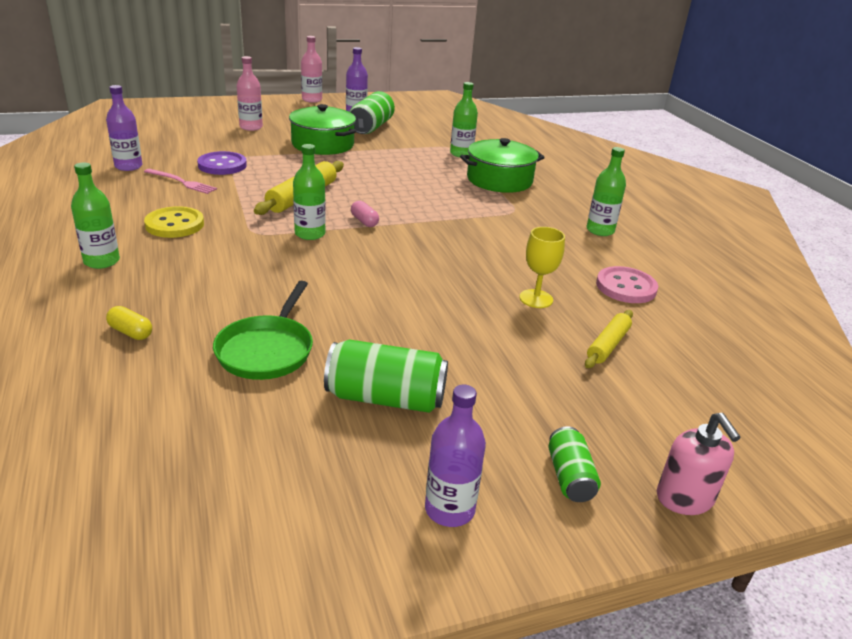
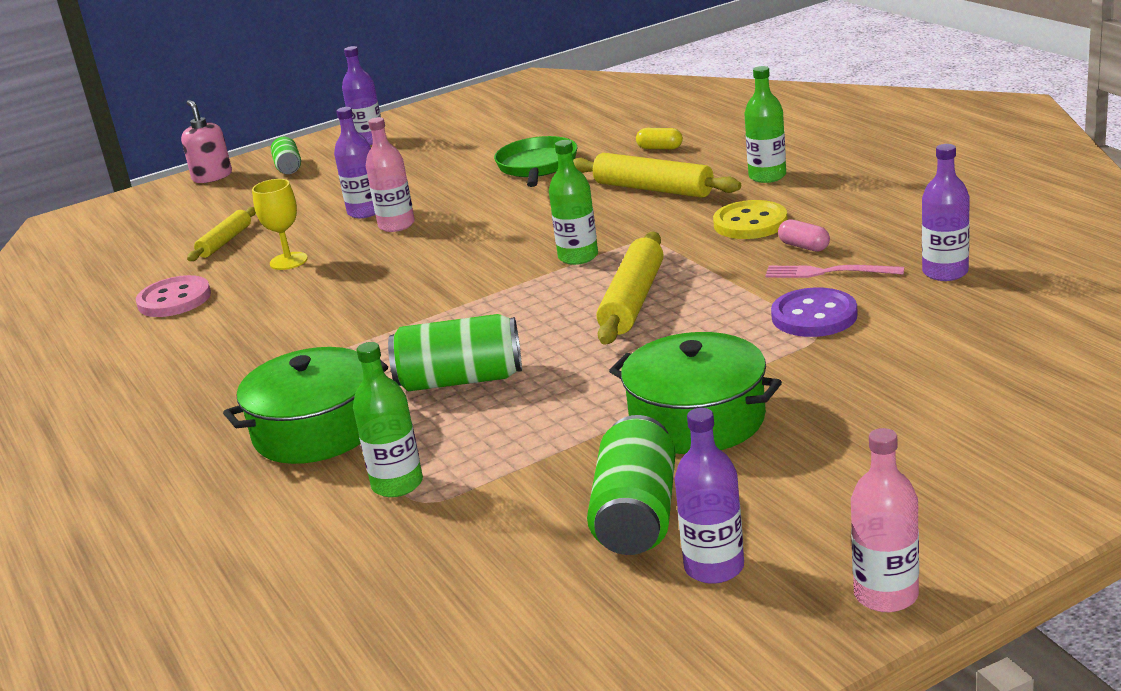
camera: 175 degrees right, 5 degrees down
pink bottle [237,56,263,131] -> pink bottle moved to [366,117,415,232]
green can [324,339,448,413] -> green can moved to [388,314,522,391]
pink capsule [351,201,379,227] -> pink capsule moved to [778,219,830,252]
green bottle [587,147,626,236] -> none
none -> purple bottle [334,107,376,218]
none -> yellow rolling pin [573,153,741,198]

